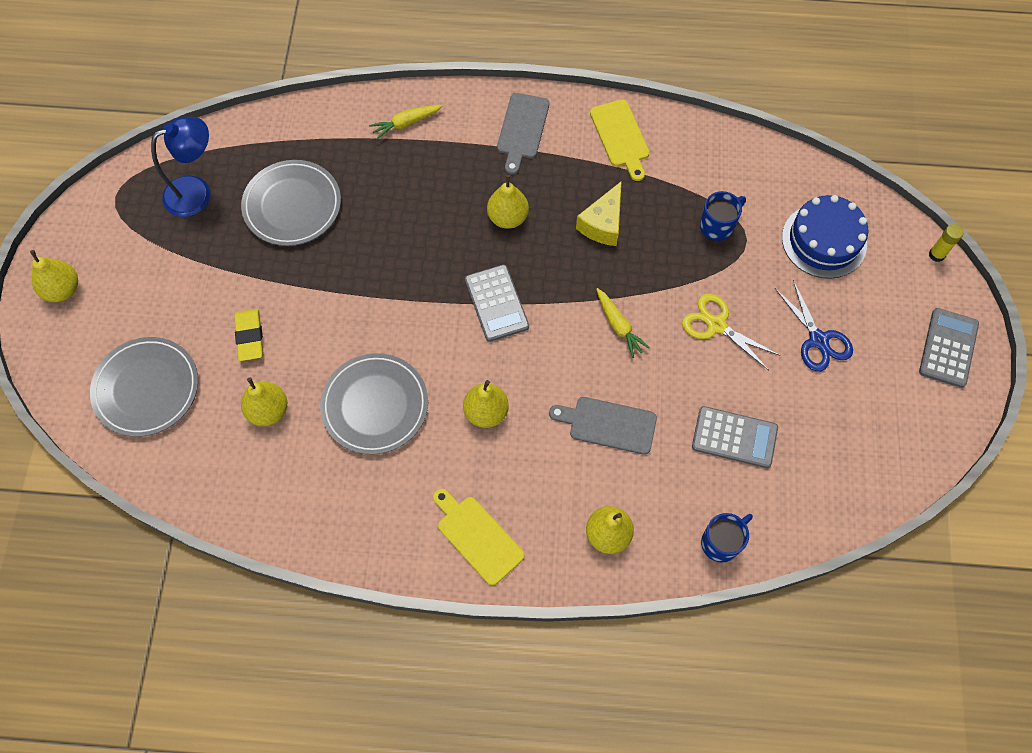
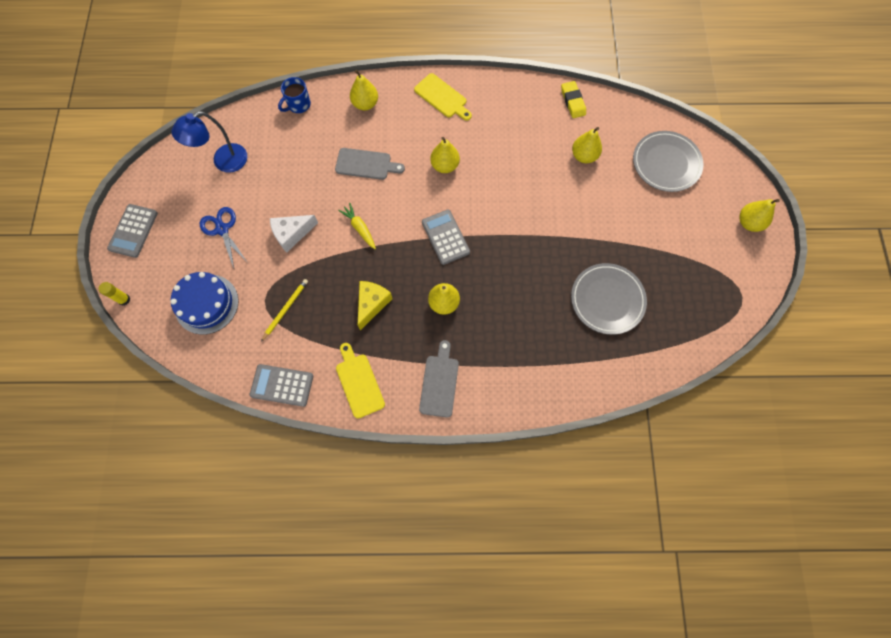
camera: 175 degrees right, 5 degrees up
blue lamp [151,117,211,217] -> blue lamp moved to [171,111,247,173]
yellow eraser [234,309,264,361] -> yellow eraser moved to [561,81,586,118]
grey plate [320,353,428,455] -> none
yellow carrot [369,105,443,140] -> none
yellow scissors [682,294,780,371] -> white cheese [270,215,318,252]
grey calculator [692,406,778,468] -> grey calculator moved to [250,364,313,407]
blue mug [700,191,746,241] -> yellow pencil [261,279,308,342]

